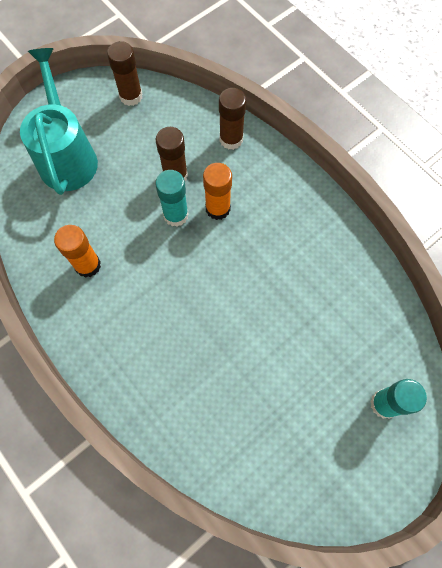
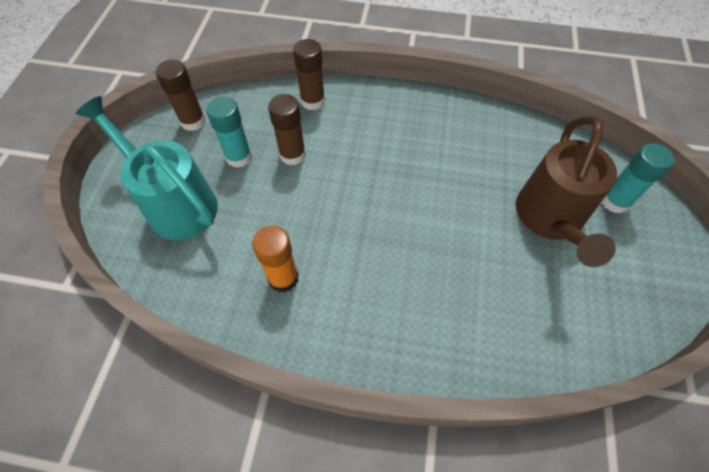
camera: 40 degrees left, 10 degrees down
turquoise glue stick [155,170,189,227] -> turquoise glue stick moved to [206,96,252,168]
orange glue stick [203,163,232,220] -> none
none -> brown watering can [516,116,617,267]

